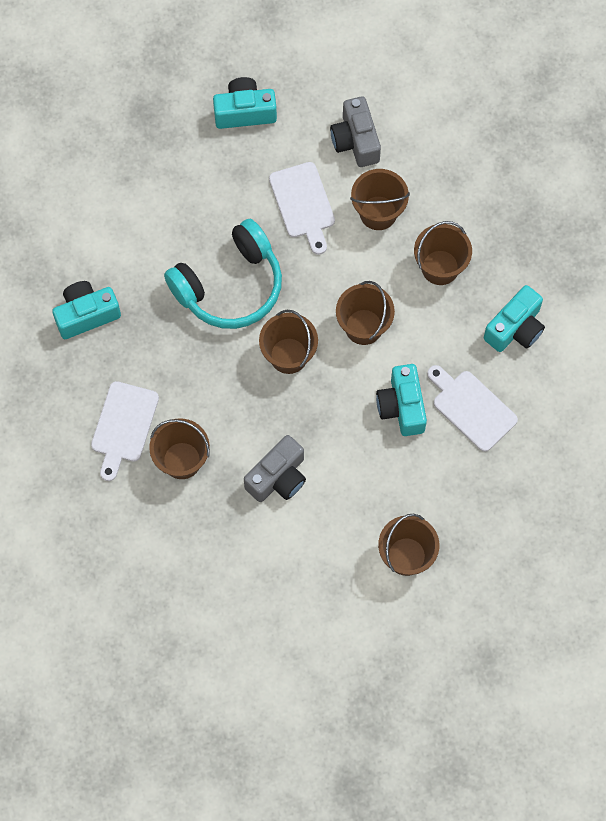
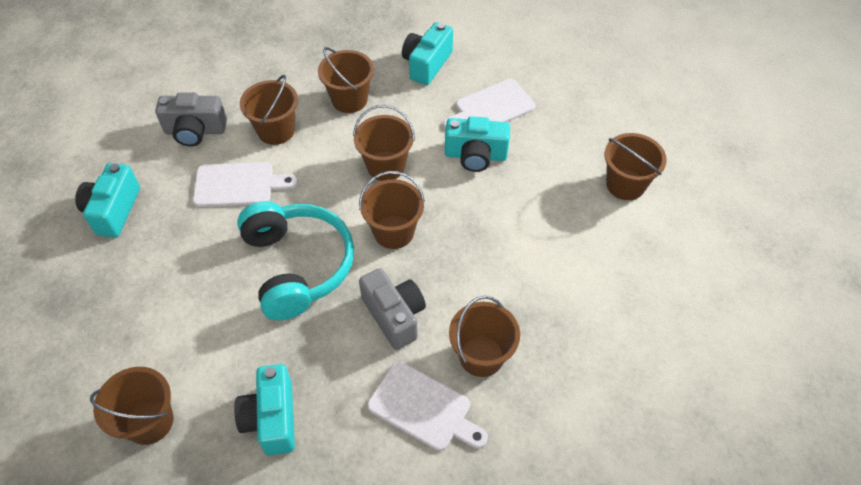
camera: 75 degrees left, 15 degrees down
grey camera [244,435,306,502] -> grey camera moved to [359,268,426,350]
turquoise camera [484,285,545,352] -> turquoise camera turned 120 degrees counterclockwise [402,22,453,85]
none -> brown bucket [90,367,173,445]

